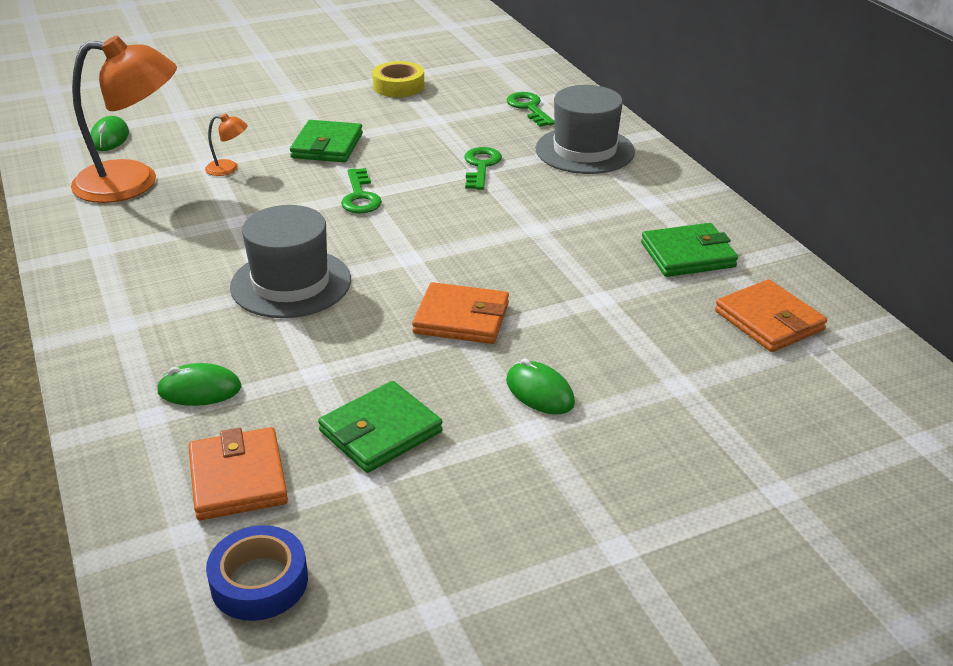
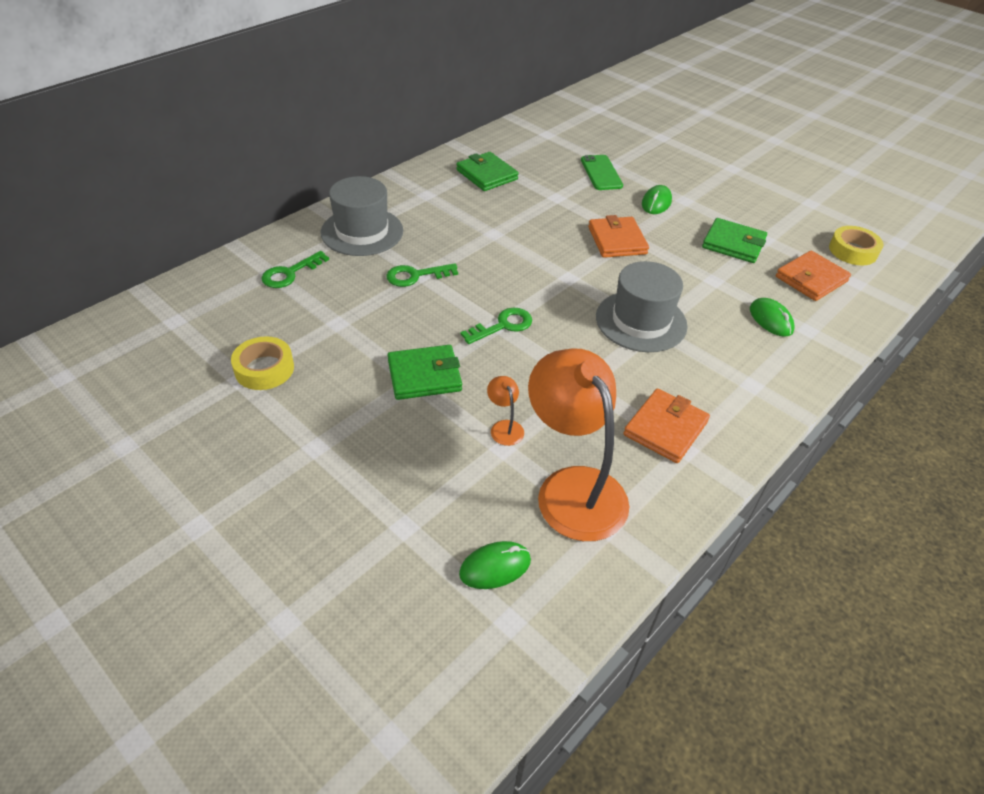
camera: 115 degrees left, 10 degrees up
blue tape [206,525,308,621] -> yellow tape [829,226,884,265]
orange wallet [715,279,827,352] -> orange wallet moved to [623,389,710,463]
none -> green phone [581,155,623,190]

